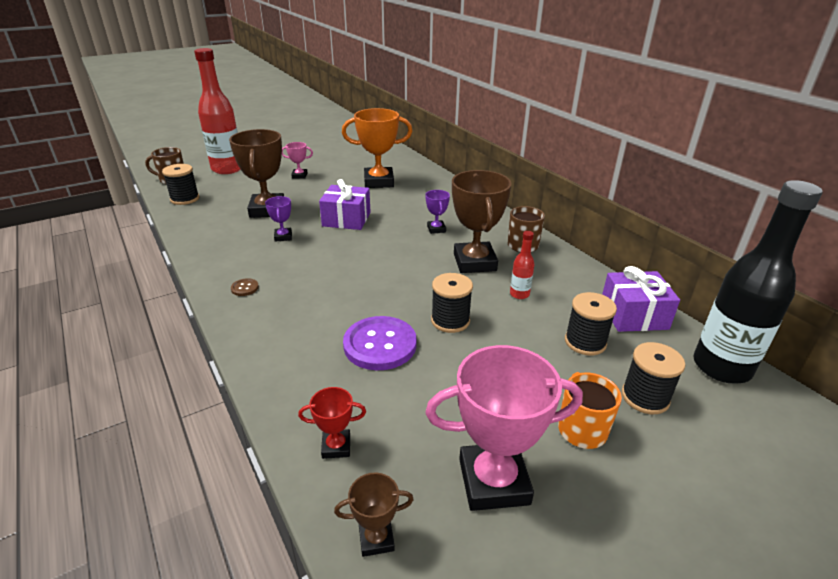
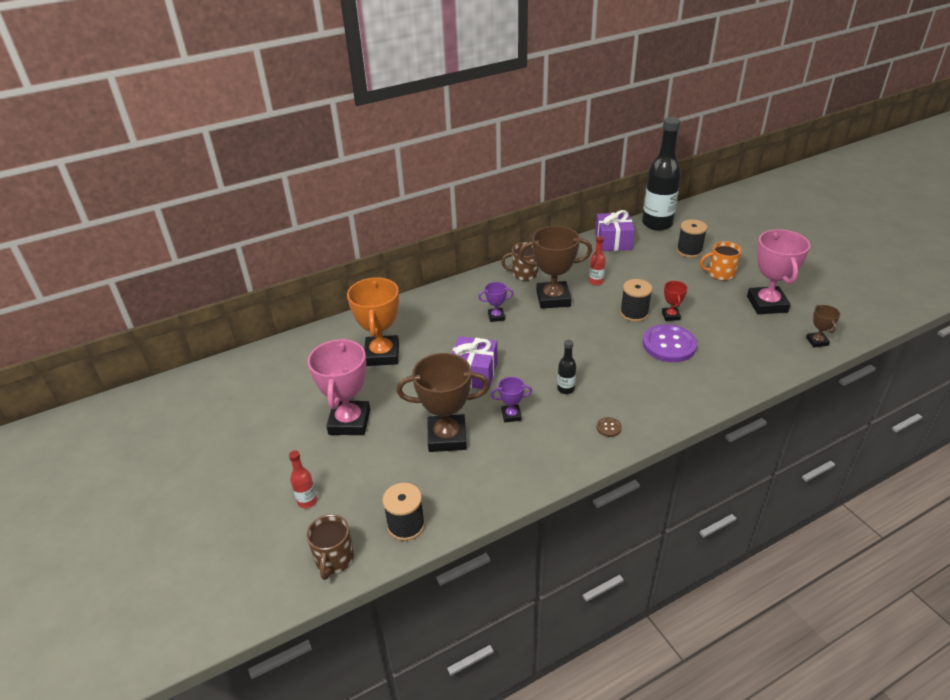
camera: 85 degrees left, 5 degrees up
red bottle [194,48,240,174] -> red bottle [289,451,317,508], size x0.43
pink trophy [282,142,313,179] -> pink trophy [307,338,370,435], size x2.09
red trophy [298,387,366,459] -> red trophy moved to [662,281,688,321]
black spool [565,292,617,355] -> none
none -> black bottle [557,340,576,394]

